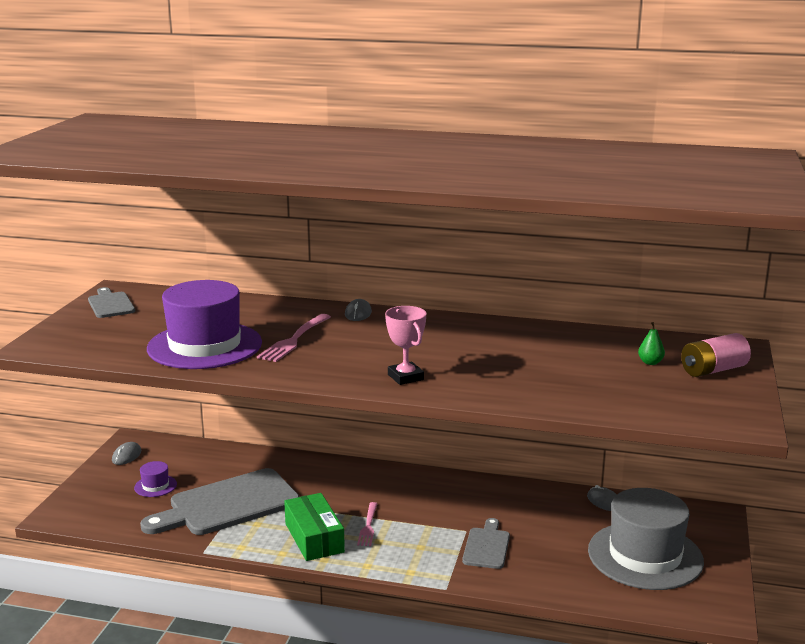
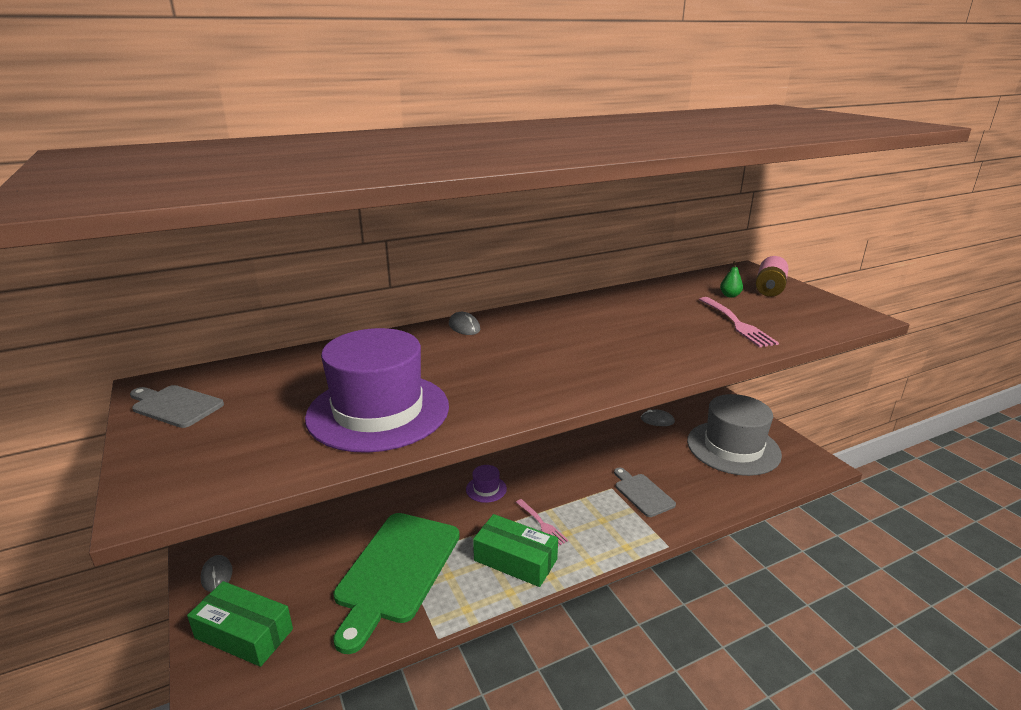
camera: 40 degrees left, 5 degrees up
purple hat [134,461,177,497] -> purple hat moved to [466,465,507,503]
grey cutting board [140,468,300,535] -> green cutting board [334,513,460,654]
pink fork [257,314,331,362] -> pink fork moved to [699,297,779,347]
pink trophy [385,306,426,385] -> none
none -> green box [187,581,293,667]

